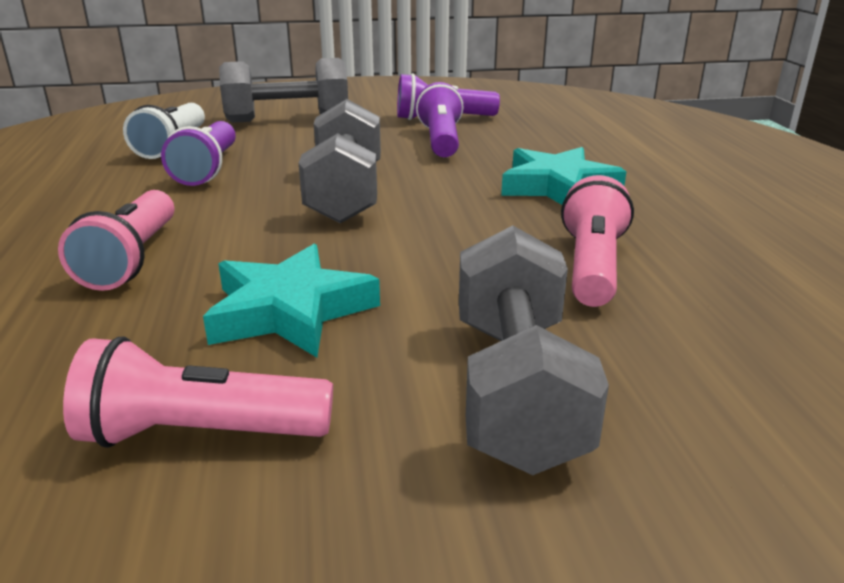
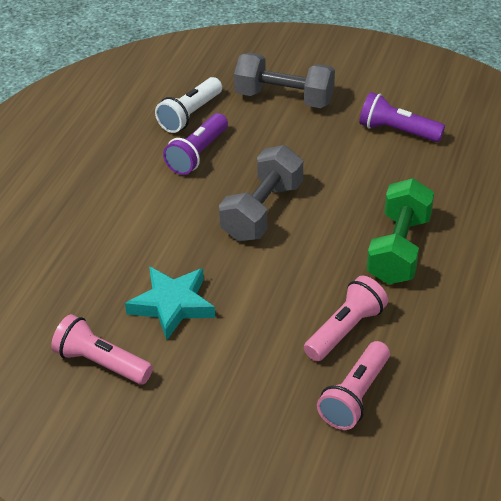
camera: 30 degrees right, 15 degrees up
pink flashlight [58,190,174,291] -> pink flashlight moved to [317,341,390,430]
purple flashlight [416,82,464,157] -> none
grey dumbbell [459,226,609,475] -> none
turquoise star [501,147,627,205] -> green dumbbell [367,178,434,285]

